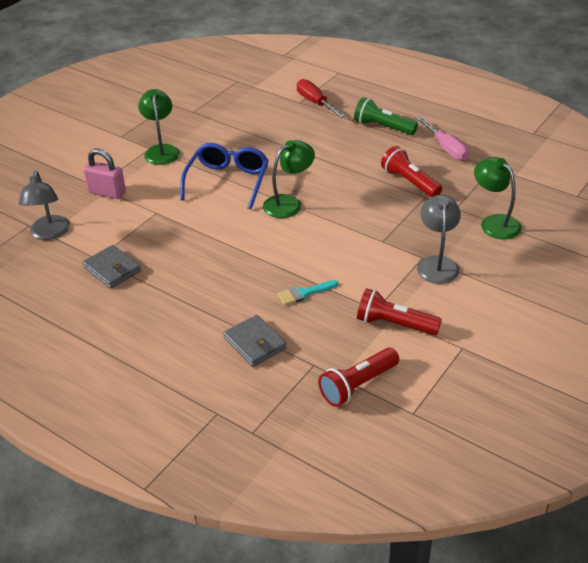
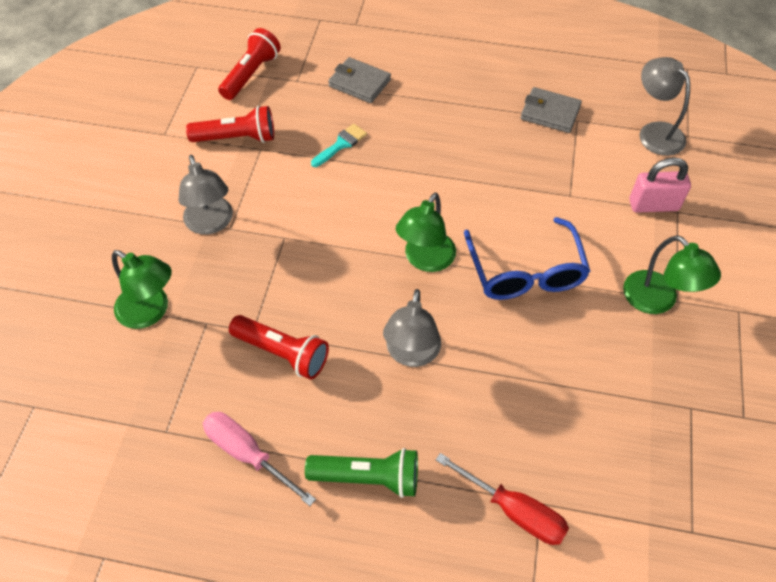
camera: 155 degrees right, 15 degrees up
none -> grey lamp [383,289,441,367]

